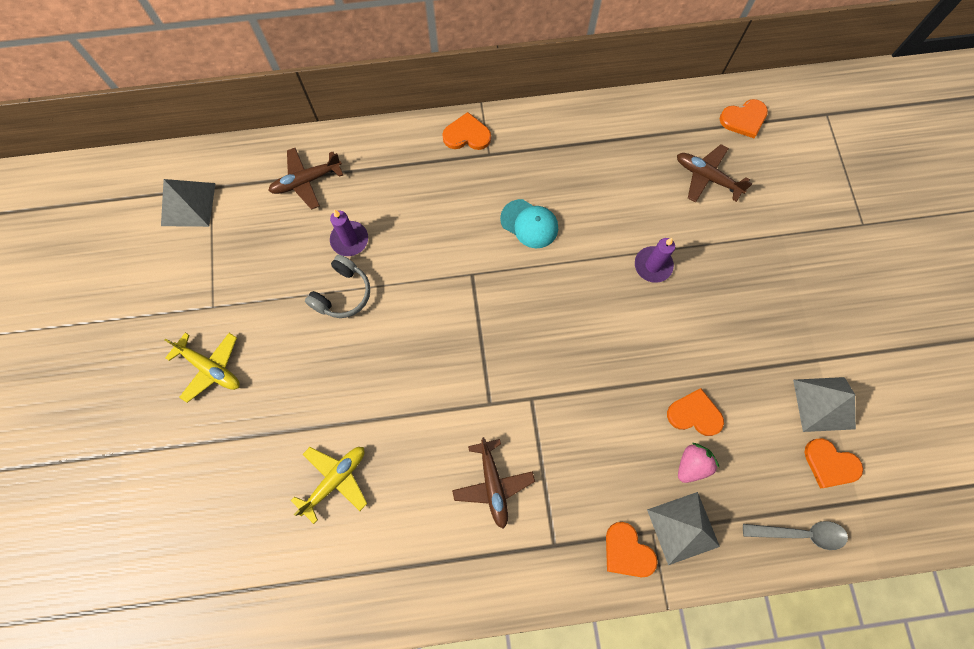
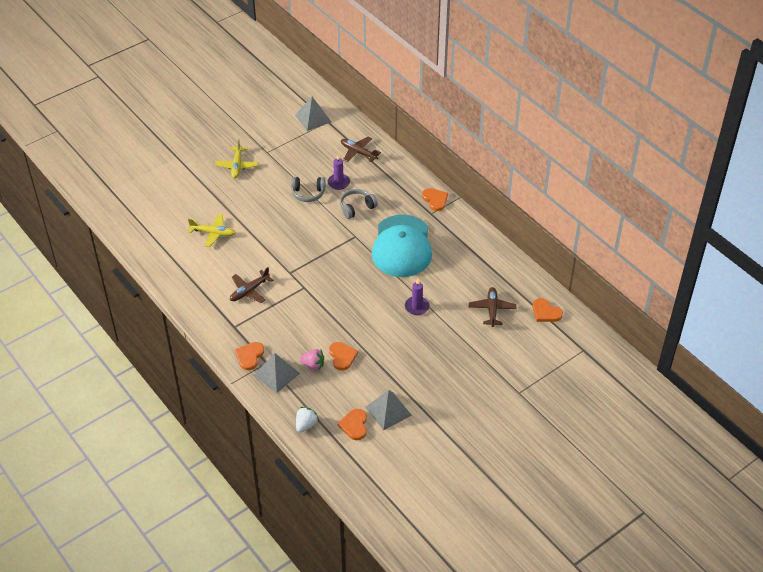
camera: 60 degrees right, 25 degrees down
turquoise cap [500,199,558,248] -> turquoise cap [372,214,432,277], size x2.18
grey spoon [743,521,848,550] -> white strawberry [296,407,319,433]
none -> grey headphones [340,189,378,219]

